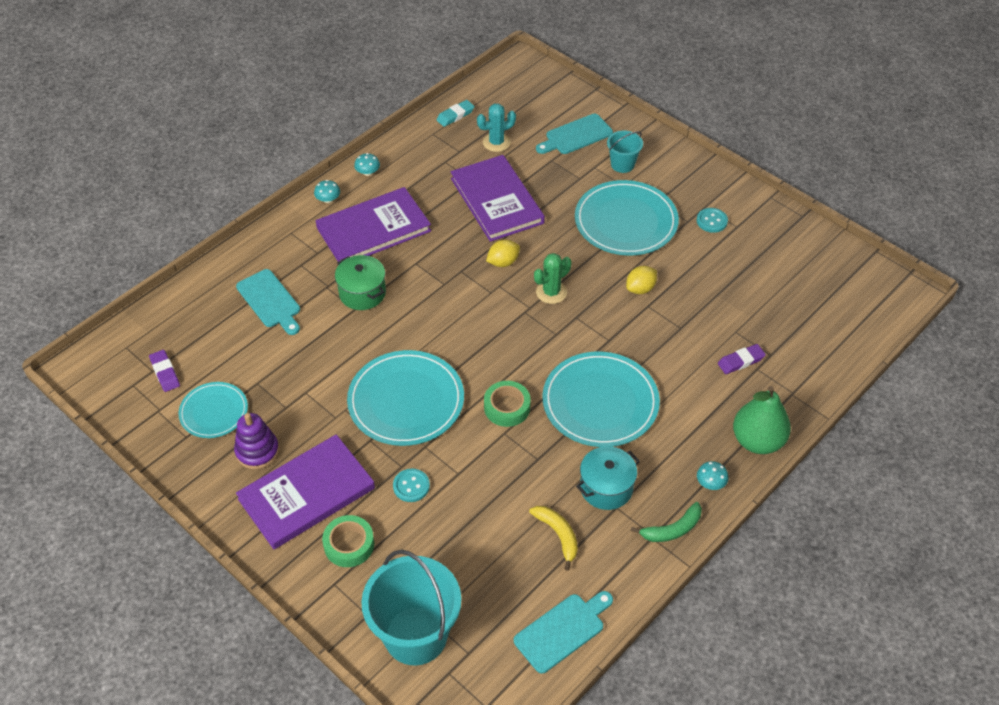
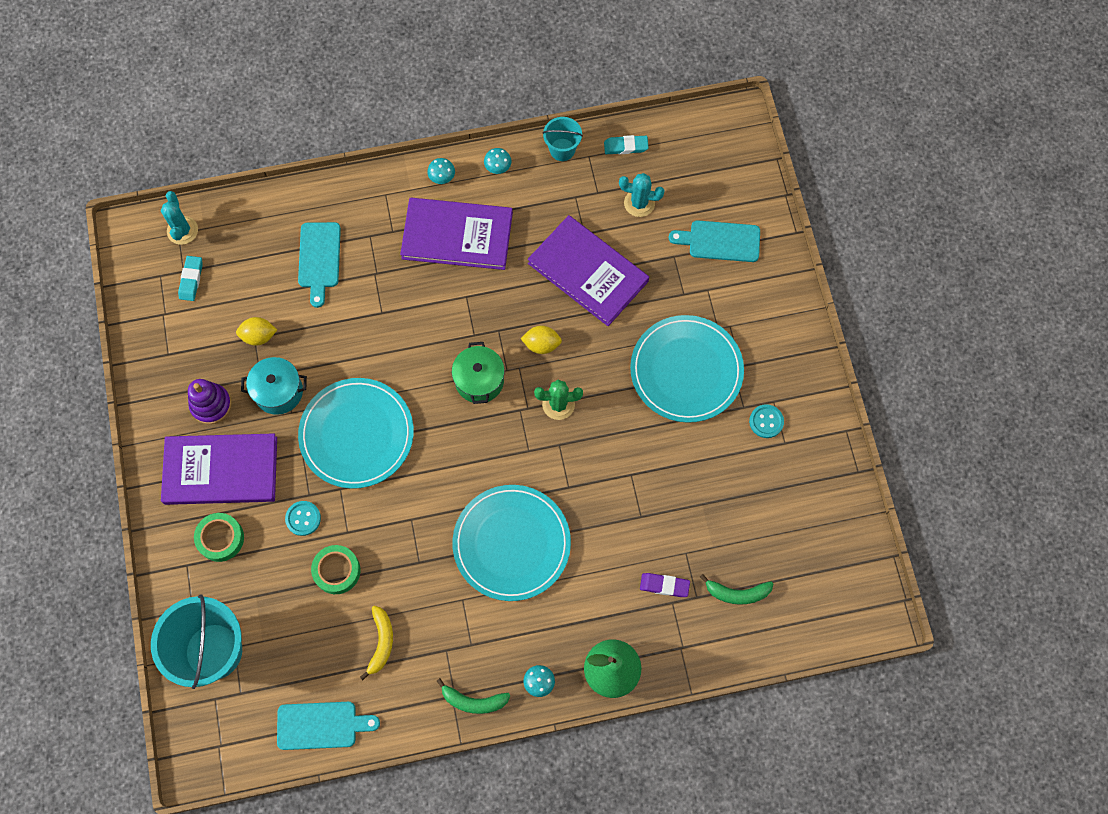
camera: 35 degrees right, 20 degrees up
purple eraser [149,350,180,392] -> turquoise eraser [178,256,203,301]
turquoise plate [178,382,248,438] -> none
green pot [335,255,386,310] -> green pot moved to [452,342,505,404]
purple book [451,155,545,242] -> purple book turned 60 degrees counterclockwise [528,215,649,326]
green tape [484,381,531,427] -> green tape moved to [311,545,360,594]
turquoise pot [576,446,640,510] -> turquoise pot moved to [241,357,307,415]
turquoise bucket [607,131,643,173] -> turquoise bucket moved to [542,117,583,161]
yellow lemon [626,266,657,294] -> yellow lemon moved to [236,317,277,346]
none -> turquoise cactus [161,191,198,245]
none -> green banana [700,574,773,605]

